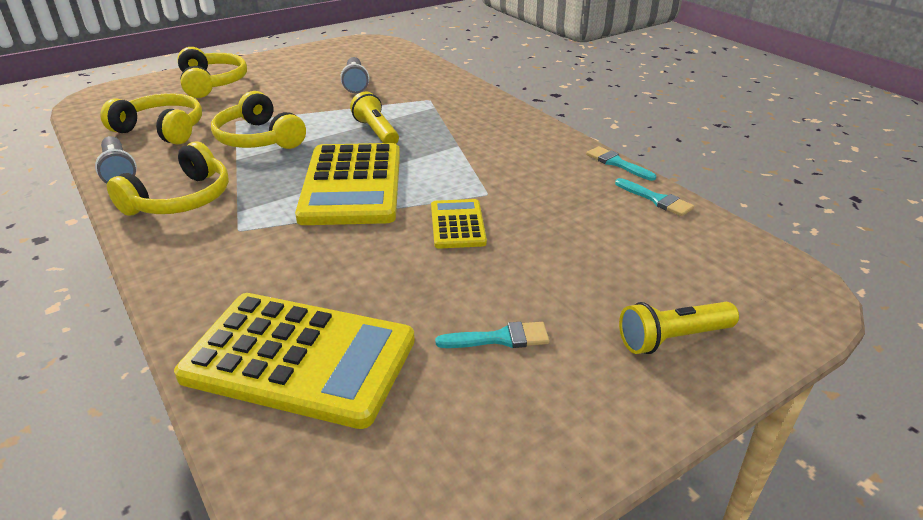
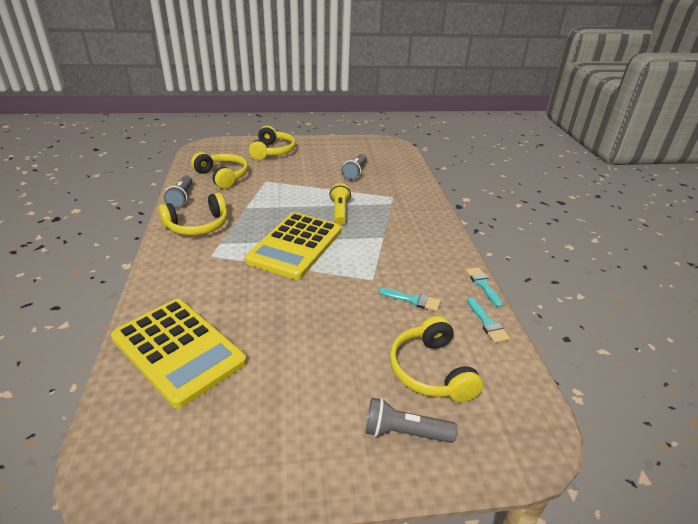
camera: 25 degrees right, 0 degrees up
yellow headphones [211,91,306,149] -> yellow headphones moved to [390,316,483,402]
yellow calculator [431,199,487,249] -> none
turquoise brush [435,322,550,348] -> turquoise brush moved to [379,288,441,311]
yellow flashlight [619,302,739,354] -> grey flashlight [365,398,457,443]

